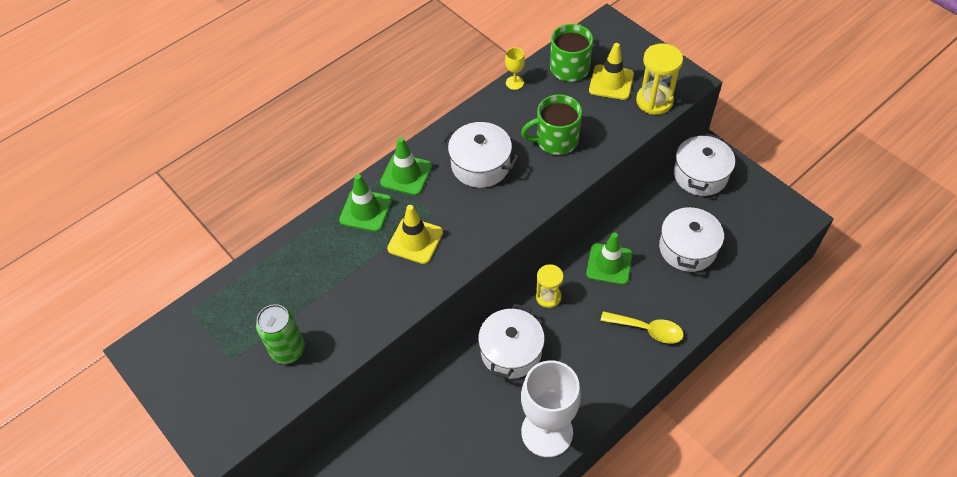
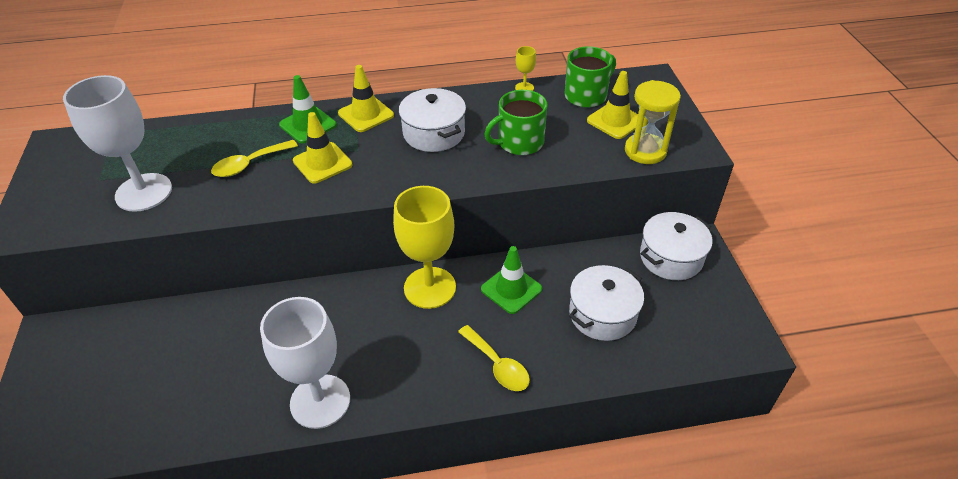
camera: 30 degrees right, 10 degrees down
green can [256,304,305,364] -> white goblet [63,75,172,212]
green traffic cone [380,137,432,195] -> yellow traffic cone [338,65,394,132]
white pot [478,304,545,379] -> none
green mug [521,94,582,155] -> green mug turned 45 degrees counterclockwise [484,90,547,155]
yellow hourglass [536,264,563,308] -> yellow goblet [393,186,456,309]
none -> yellow spoon [211,140,298,177]

